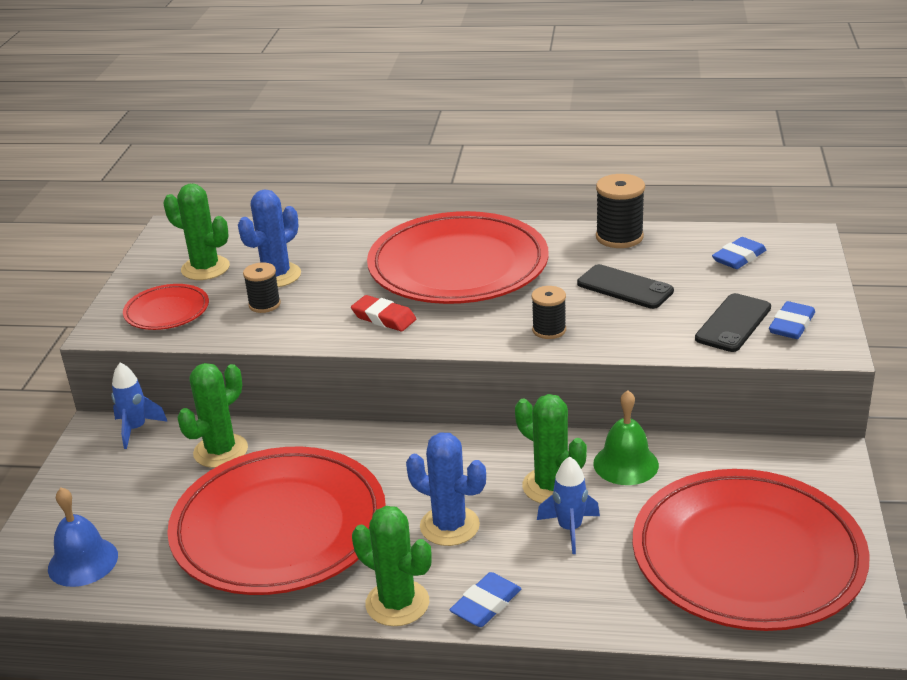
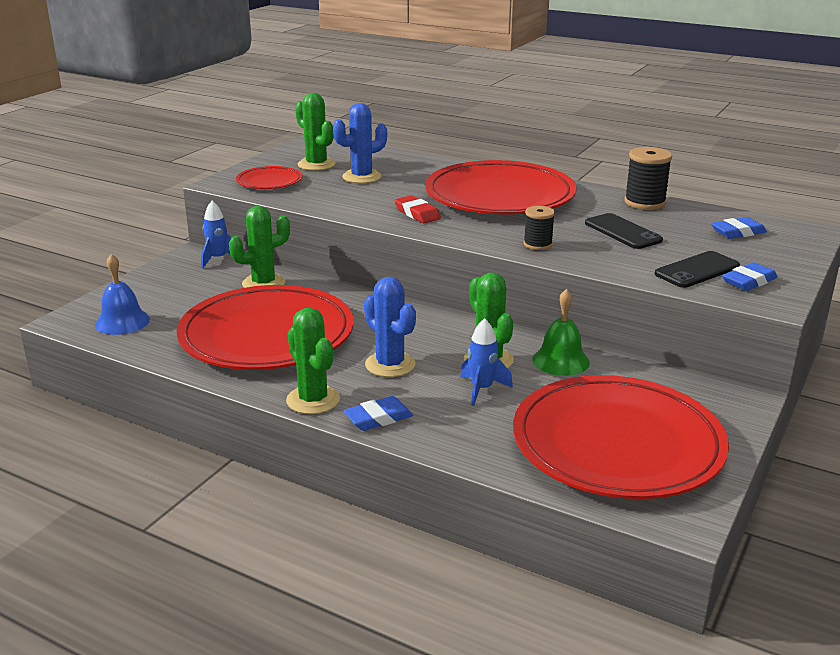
camera: 20 degrees right, 5 degrees down
black spool [243,262,281,313] -> none

